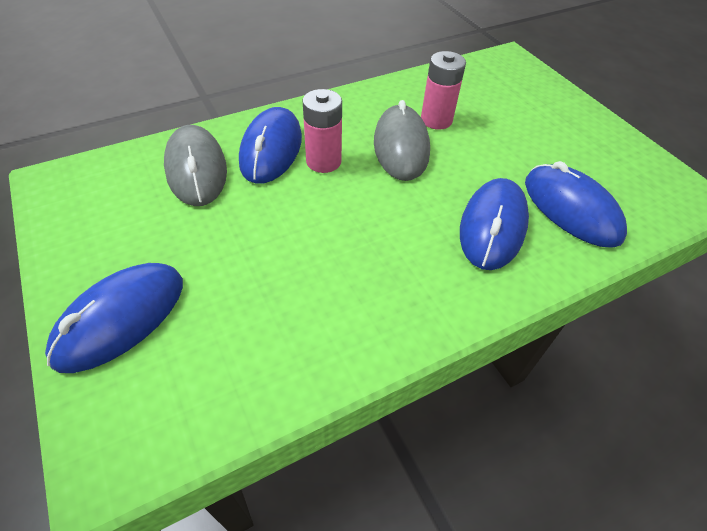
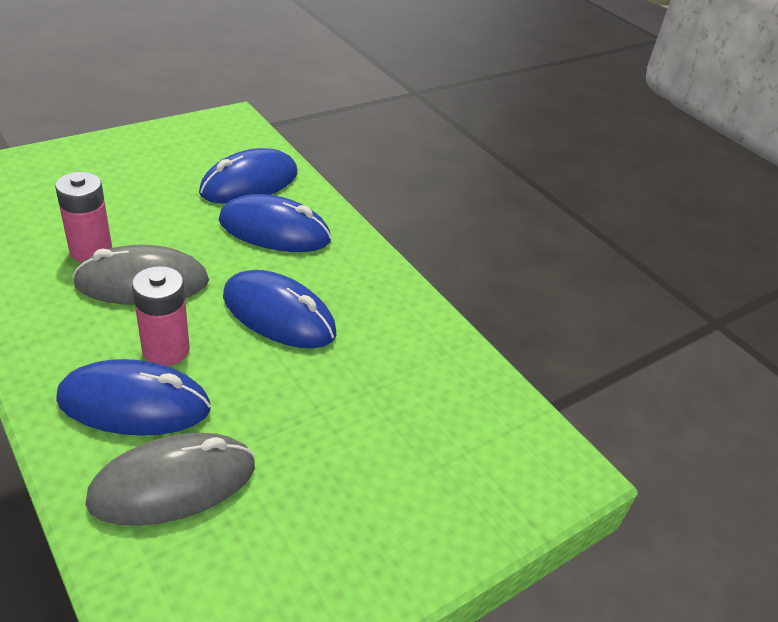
camera: 100 degrees left, 10 degrees down
blue mouse [45,263,183,373] -> blue mouse moved to [223,270,336,348]

